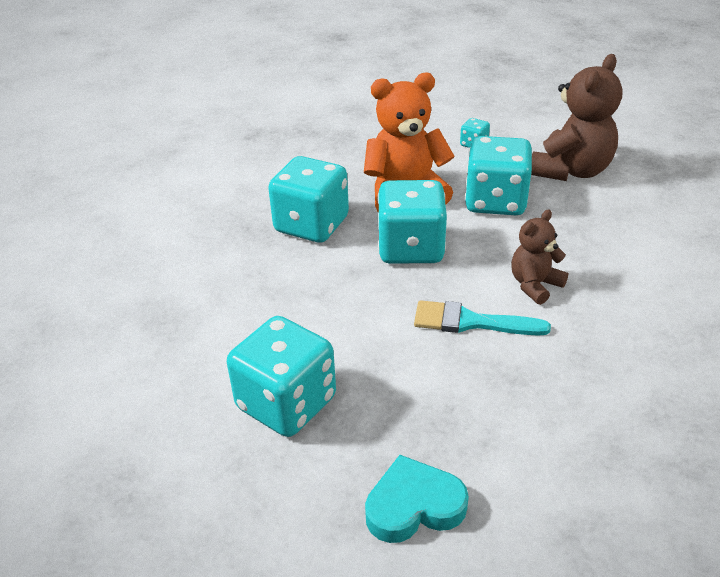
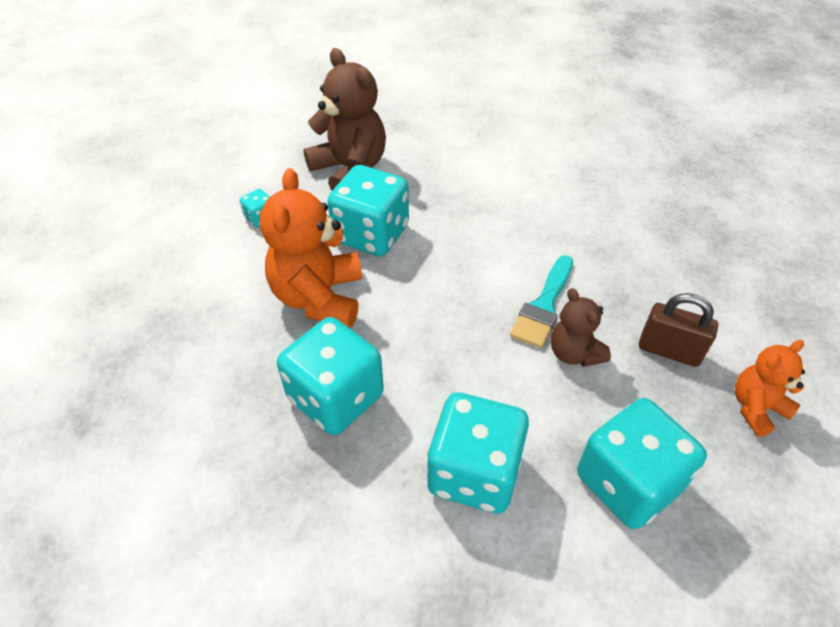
camera: 75 degrees left, 10 degrees up
turquoise heart [365,455,469,543] -> orange teddy bear [735,340,805,437]
turquoise dice [377,180,447,264] -> turquoise dice moved to [427,392,529,513]
brown teddy bear [511,210,568,305] -> brown teddy bear moved to [551,288,611,367]
none -> brown padlock [639,293,718,367]

